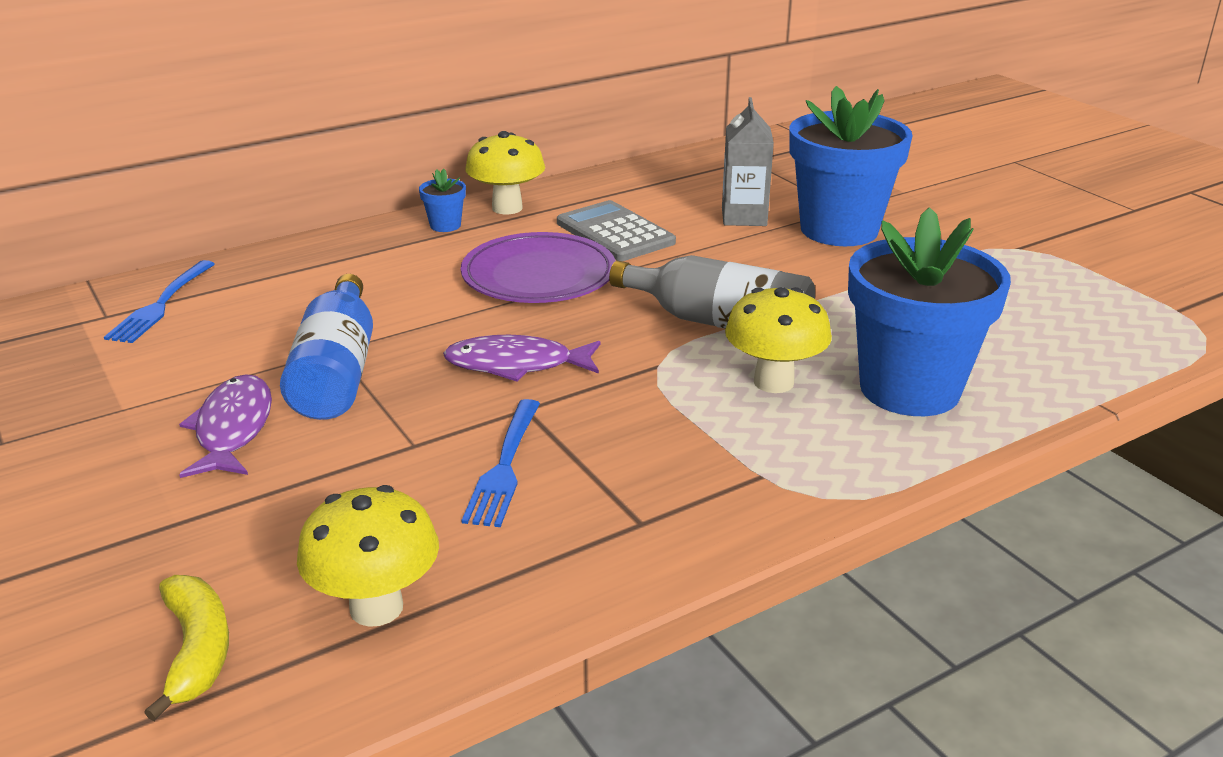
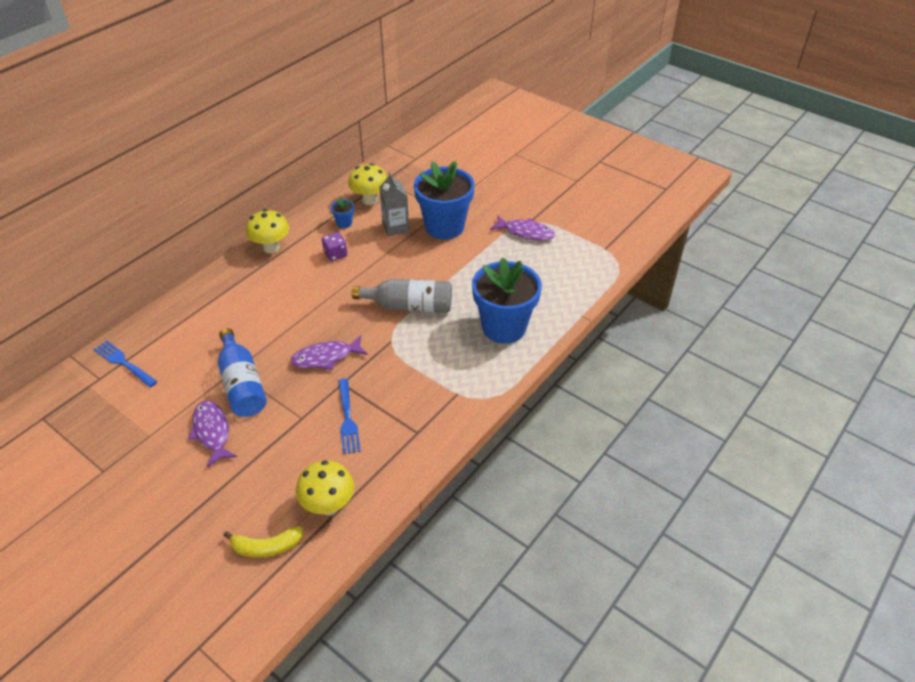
camera: 20 degrees left, 15 degrees up
blue fork [104,260,215,343] -> blue fork turned 135 degrees clockwise [94,340,158,387]
yellow banana [144,575,229,721] -> yellow banana turned 120 degrees clockwise [223,526,303,558]
blue flower pot [419,169,466,232] -> blue flower pot moved to [330,197,354,228]
purple plate [461,232,616,303] -> none
grey calculator [557,200,676,261] -> purple dice [322,232,347,261]
yellow mushroom [725,287,832,393] -> yellow mushroom moved to [348,163,387,205]
none -> purple fish [490,216,555,241]

